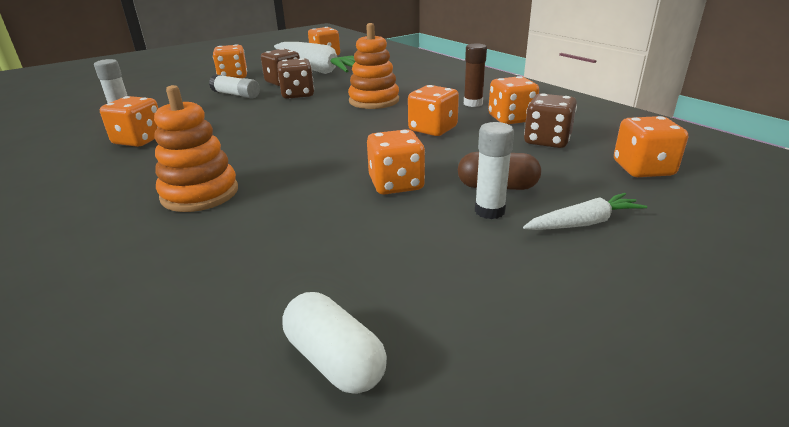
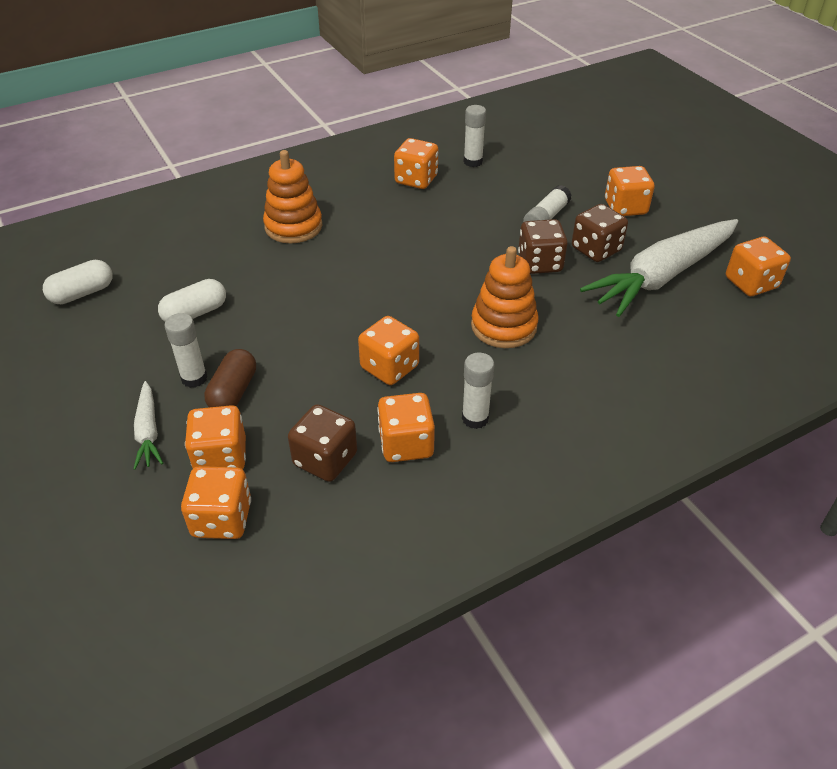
camera: 95 degrees right, 15 degrees up
orange dice [367,129,425,195] -> orange dice moved to [185,405,246,469]
brown glue stick [464,44,487,107] -> white glue stick [462,353,494,429]
none -> white capsule [158,279,226,322]

